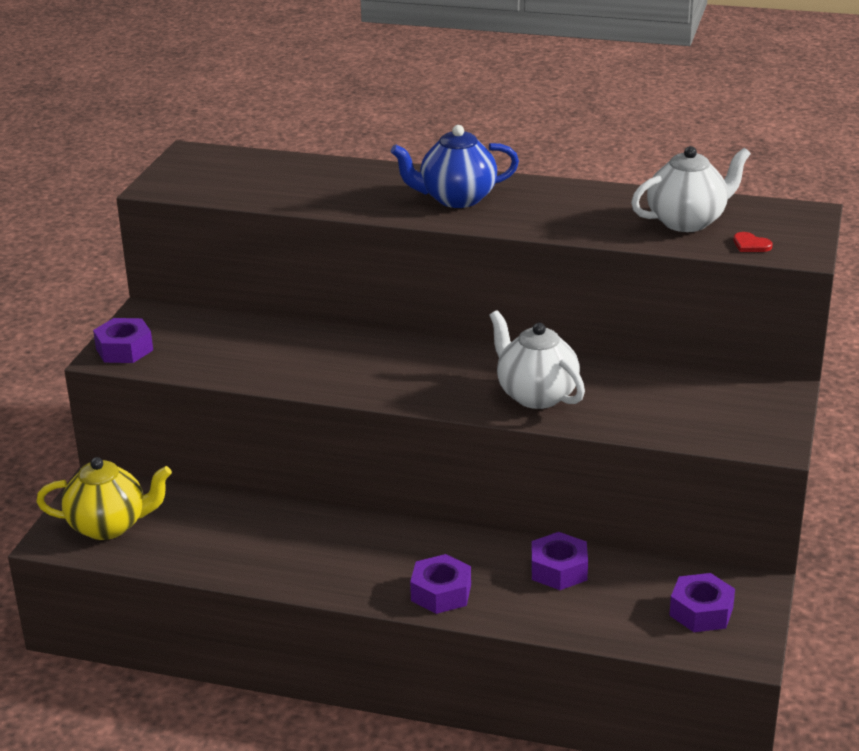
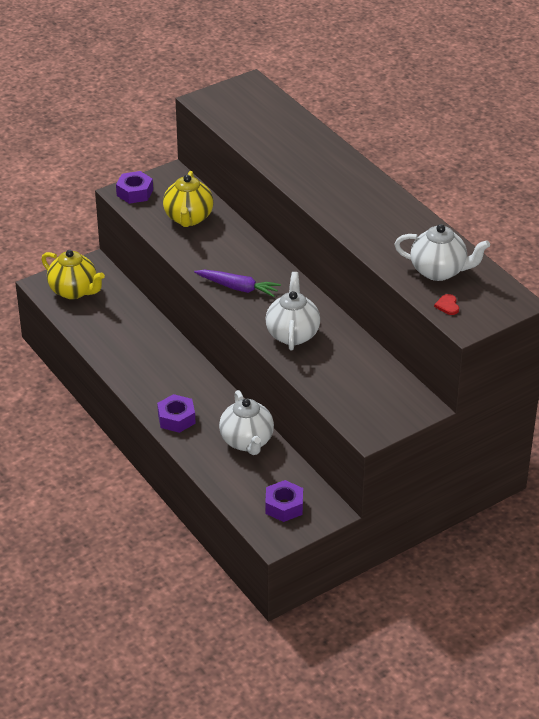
camera: 40 degrees right, 10 degrees up
blue teapot [390,125,519,208] -> none
purple nut [531,532,588,590] -> white teapot [219,390,274,455]
none -> yellow teapot [163,171,213,227]
none -> purple carrot [194,270,281,297]

